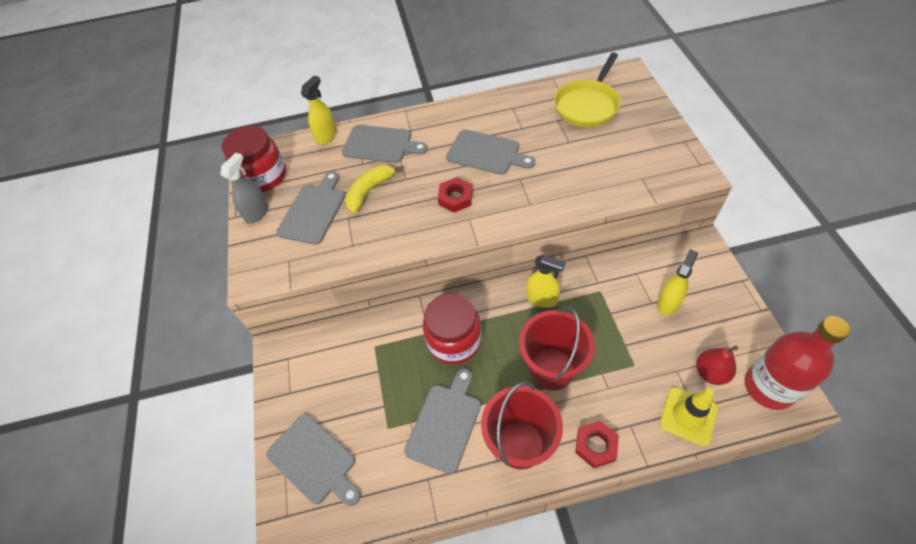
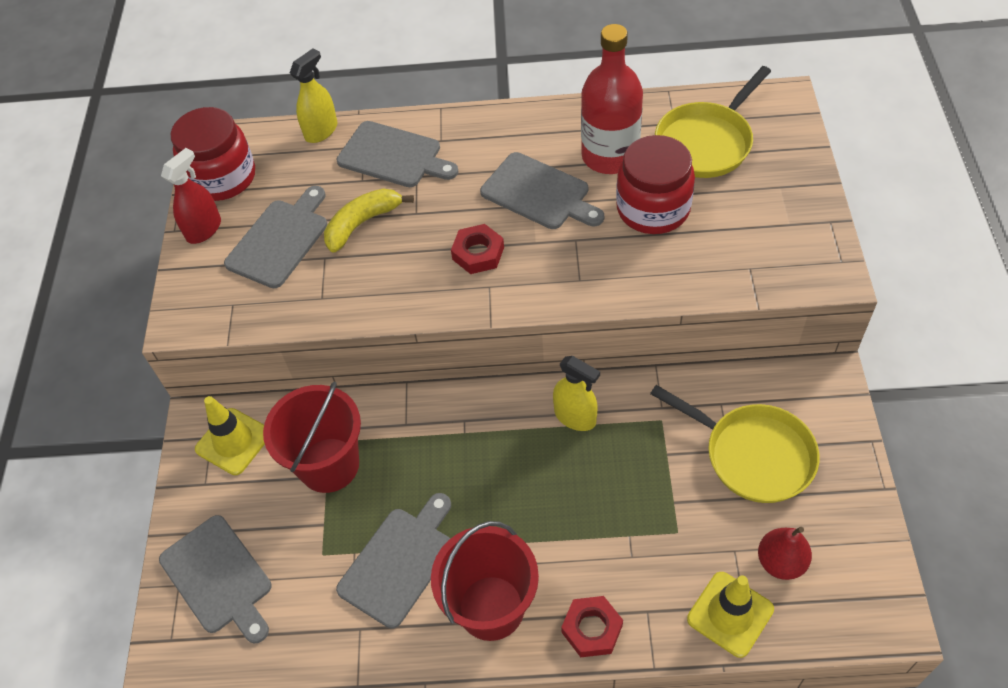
camera: 10 degrees right, 0 degrees up
grey spray bottle [220,153,268,224] -> red spray bottle [161,148,221,244]
red jar [423,293,481,364] -> red jar moved to [616,135,695,234]
red bucket [519,306,595,390] -> red bucket moved to [263,381,361,493]
yellow spray bottle [657,249,698,316] -> yellow pan [650,385,819,503]
red bottle [745,316,850,410] -> red bottle moved to [581,24,643,174]
none -> yellow traffic cone [195,396,265,475]

